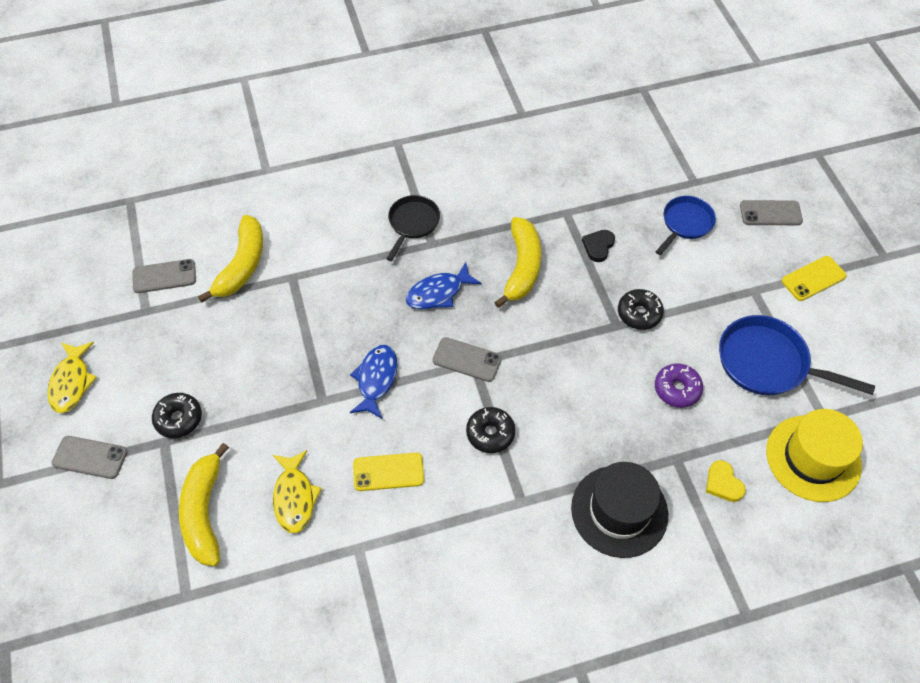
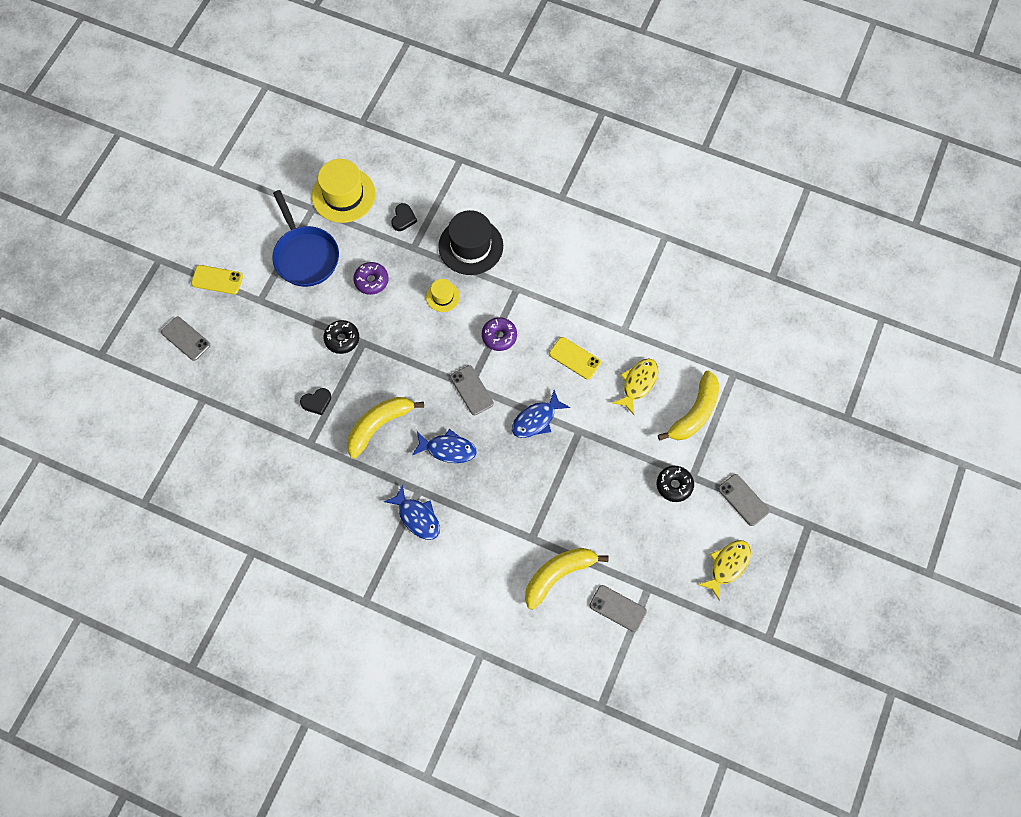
camera: 140 degrees left, 10 degrees up
black pan [386,195,440,261] -> blue fish [384,484,440,540]
black donut [466,407,515,453] -> purple donut [482,317,517,351]
blue pan [656,196,716,255] -> none
yellow heart [706,460,746,502] -> black heart [391,203,417,231]
none -> yellow hat [426,279,460,312]

